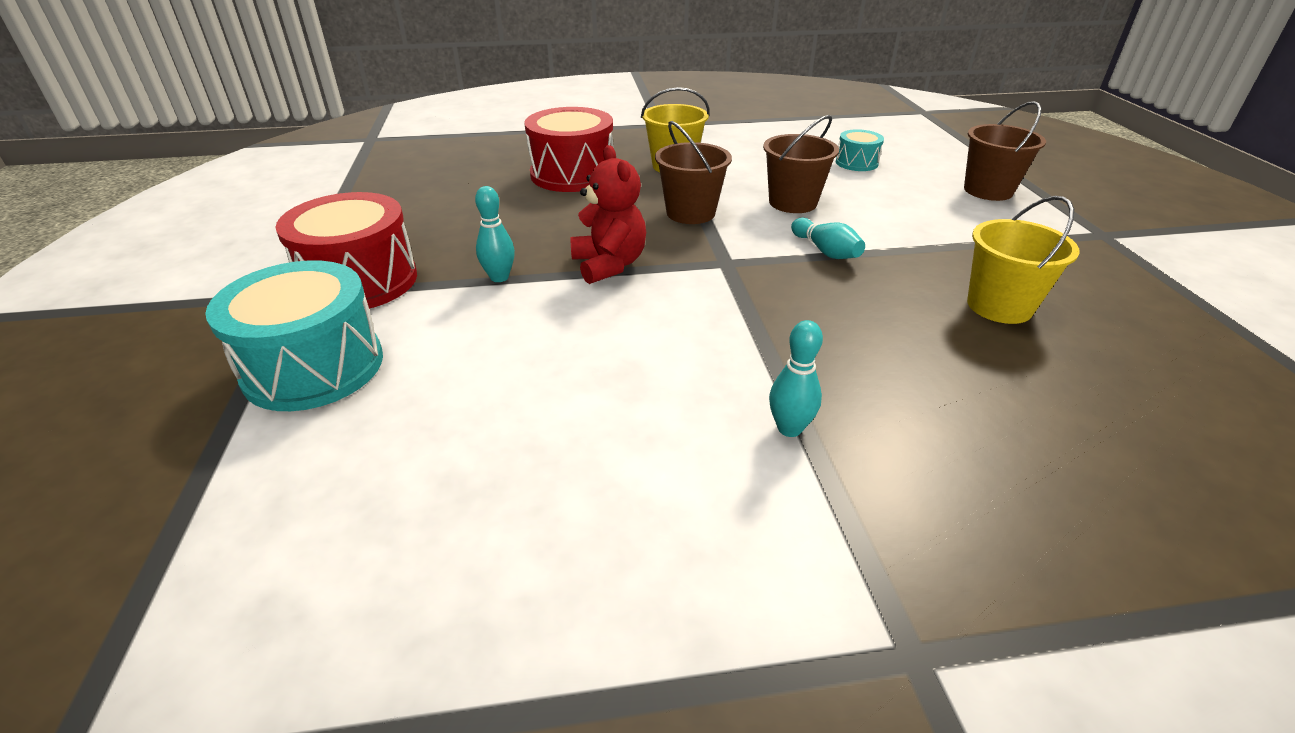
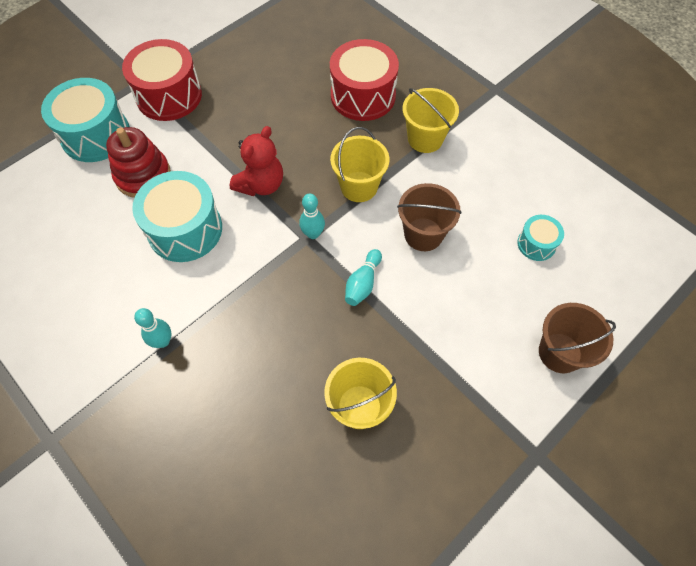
camera: 55 degrees right, 25 degrees up
turquoise bowling pin [475,186,515,282] -> turquoise bowling pin moved to [299,193,325,239]
brown bucket [655,121,732,224] -> yellow bucket [330,127,390,202]
none -> red stacking toy [106,127,171,198]
none -> turquoise drum [132,171,222,262]

